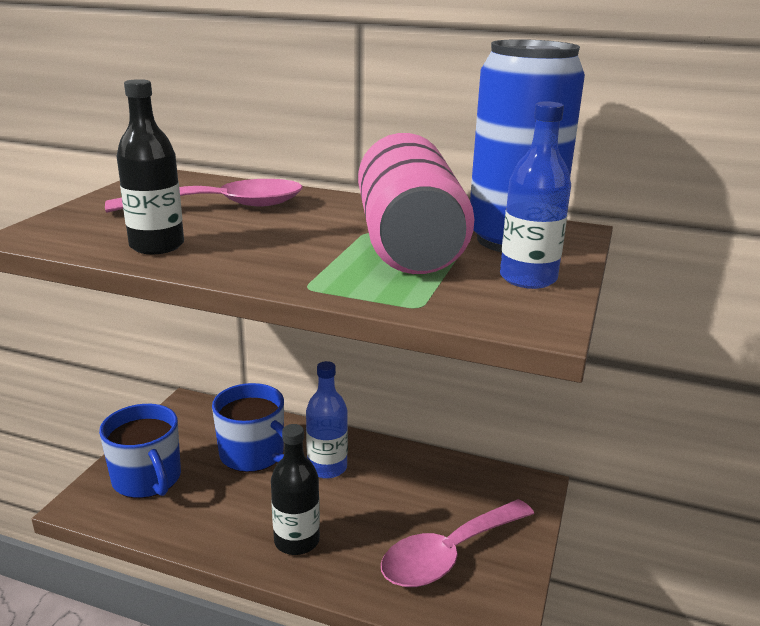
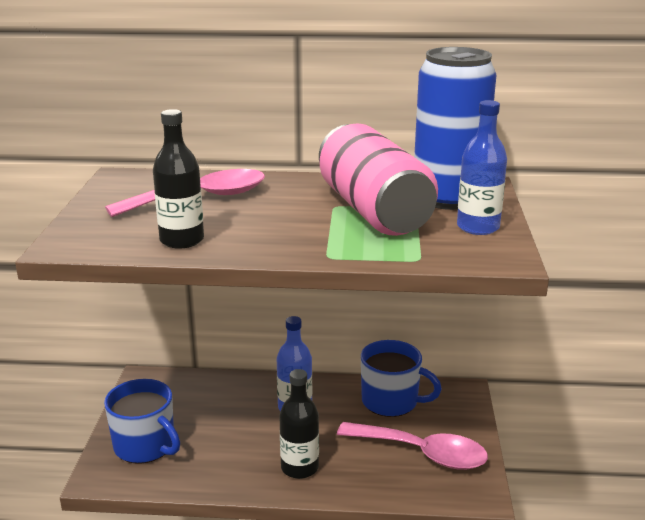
camera: 15 degrees left, 0 degrees up
blue mug [212,383,284,472] -> blue mug moved to [361,340,442,417]
pink spoon [381,499,534,587] -> pink spoon turned 105 degrees counterclockwise [337,422,488,470]

